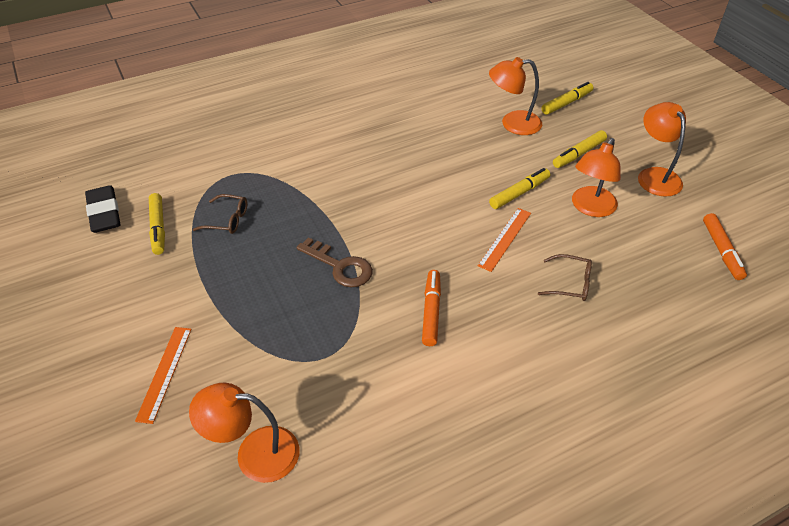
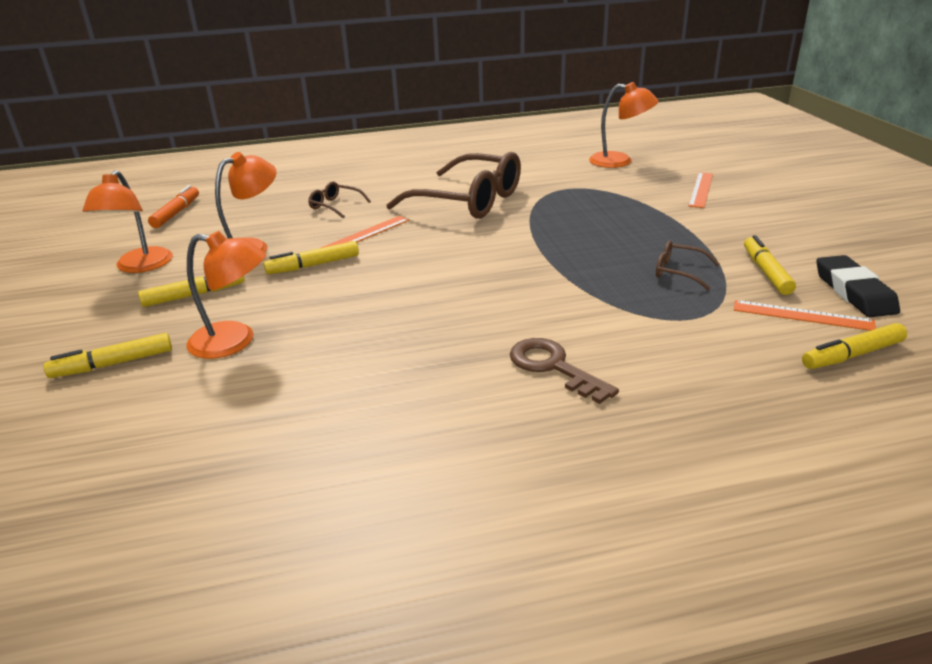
camera: 165 degrees left, 15 degrees down
brown key [296,237,373,287] -> brown key moved to [510,338,619,404]
orange marker [422,270,441,346] -> brown glasses [386,152,521,219]
none -> orange ruler [734,300,876,331]
none -> yellow marker [802,323,907,369]

